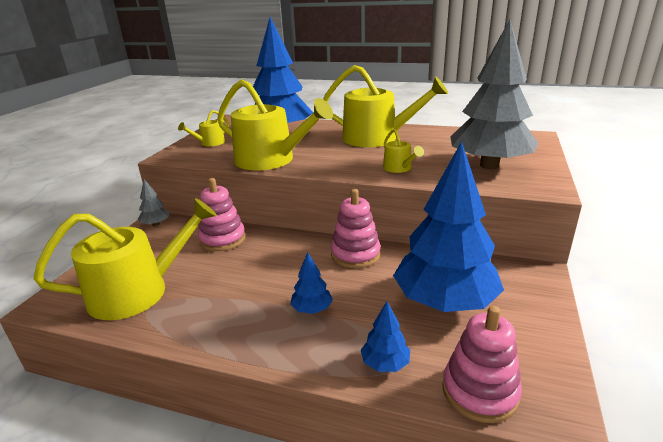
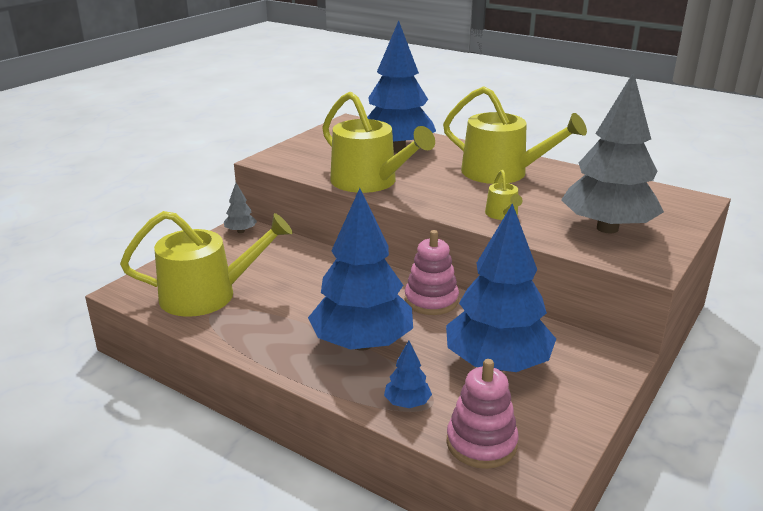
camera: 15 degrees right, 0 degrees up
yellow watering can [178,110,229,146] -> none
pink stacking toy [198,178,246,251] -> none
blue tree [290,252,333,314] -> blue tree [308,188,413,351], size x2.45

